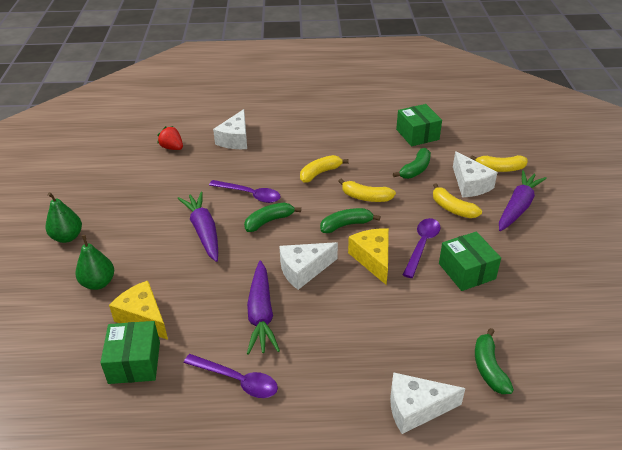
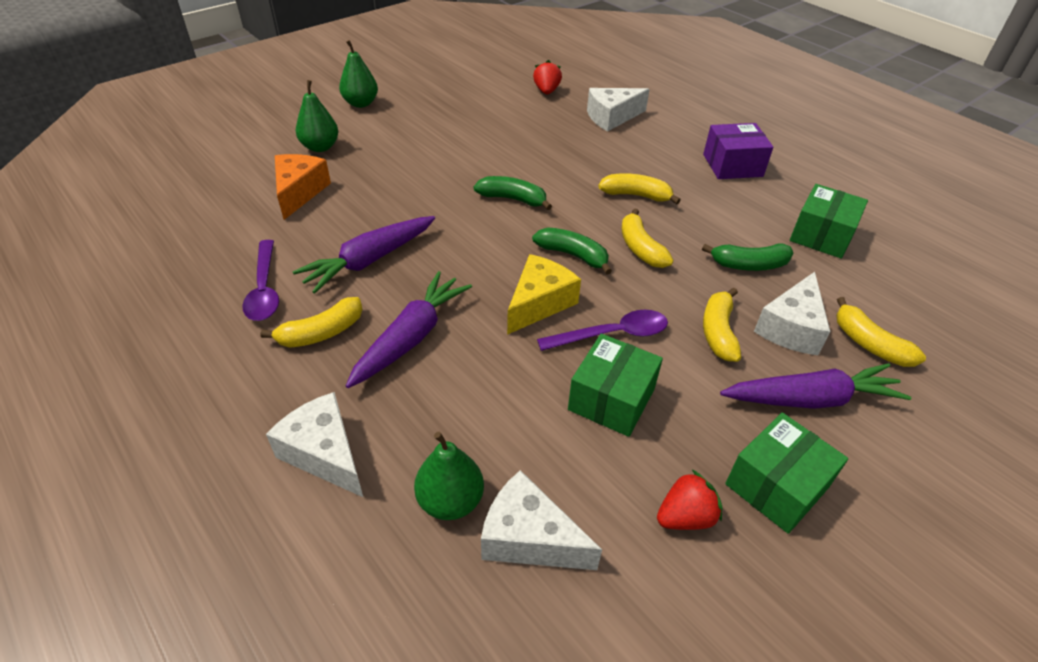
camera: 50 degrees right, 5 degrees up
green box [100,321,160,384] -> green box moved to [725,413,848,534]
yellow cheese [109,281,168,340] -> orange cheese [275,154,331,220]
purple carrot [177,192,218,262] -> purple carrot moved to [346,271,472,388]
purple spoon [209,180,281,203] -> none
white cheese [279,242,338,290] -> white cheese moved to [481,470,602,570]
green banana [475,328,514,394] -> green pear [414,432,484,520]
none -> yellow banana [260,297,363,348]
none -> red strawberry [657,470,723,530]
none -> purple box [703,123,773,179]

